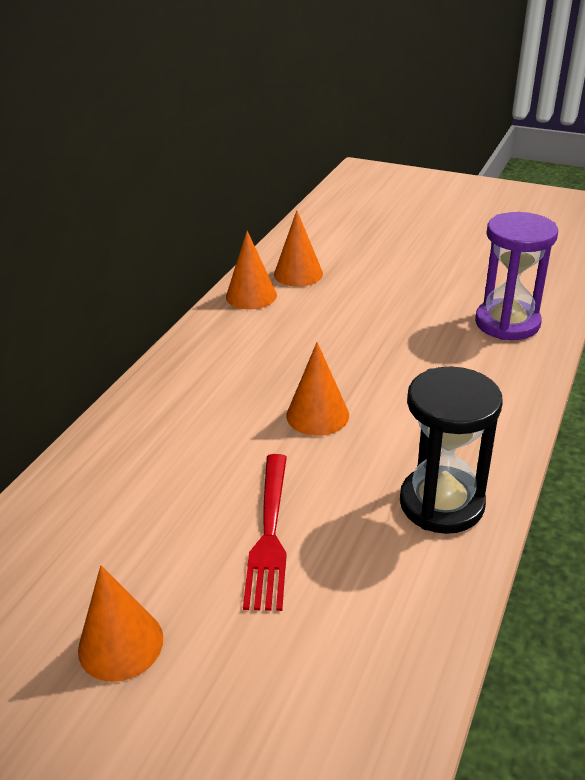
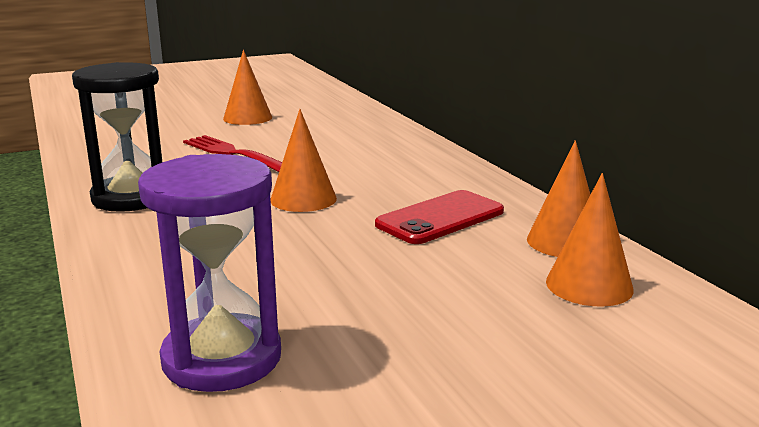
camera: 130 degrees right, 15 degrees down
none -> red phone [375,190,504,244]

